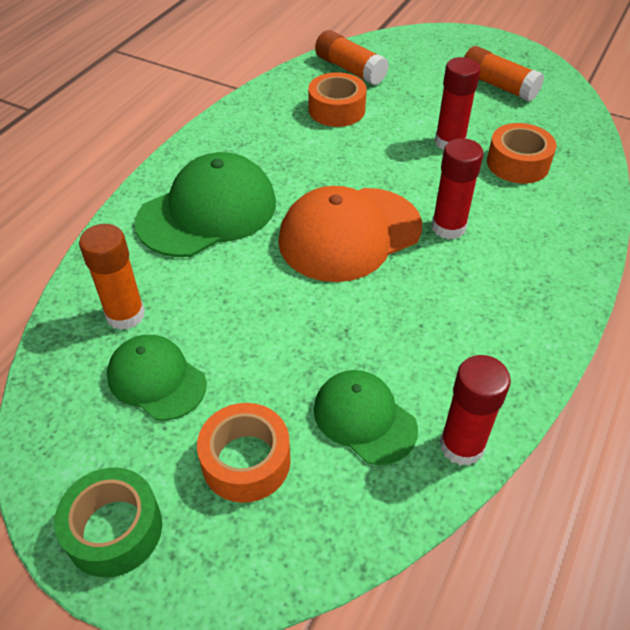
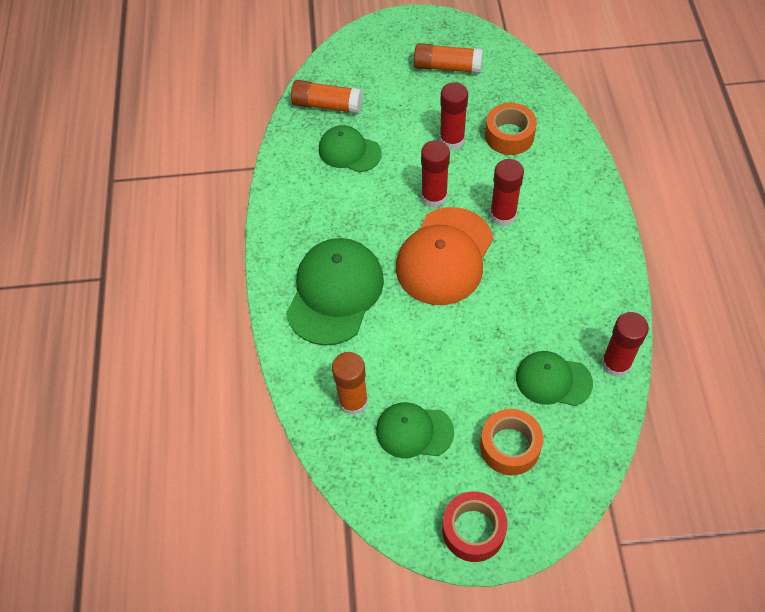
camera: 30 degrees left, 10 degrees up
green tape [54,468,162,578] -> red tape [442,491,507,562]
orange tape [308,72,367,127] -> green cap [319,125,382,173]
none -> red glue stick [421,140,450,208]

